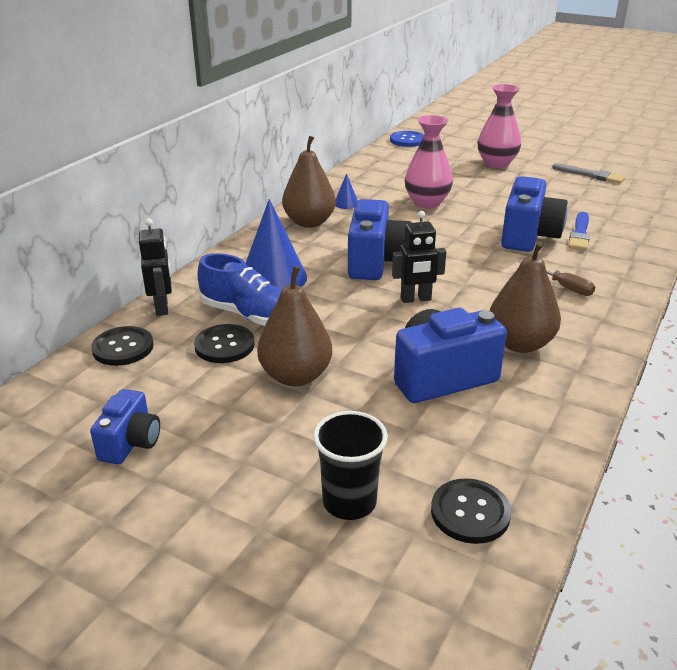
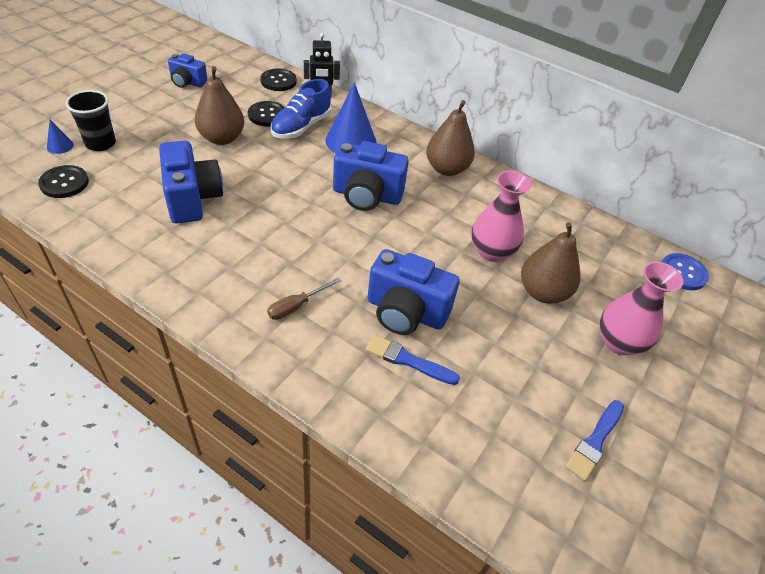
camera: 90 degrees right, 15 degrees up
blue cone [335,173,358,209] -> blue cone moved to [47,120,74,154]
black robot [392,211,446,303] -> none
brown pear [490,241,561,353] -> brown pear moved to [521,222,581,303]
grey brush [552,163,625,184] -> blue brush [565,400,624,481]

